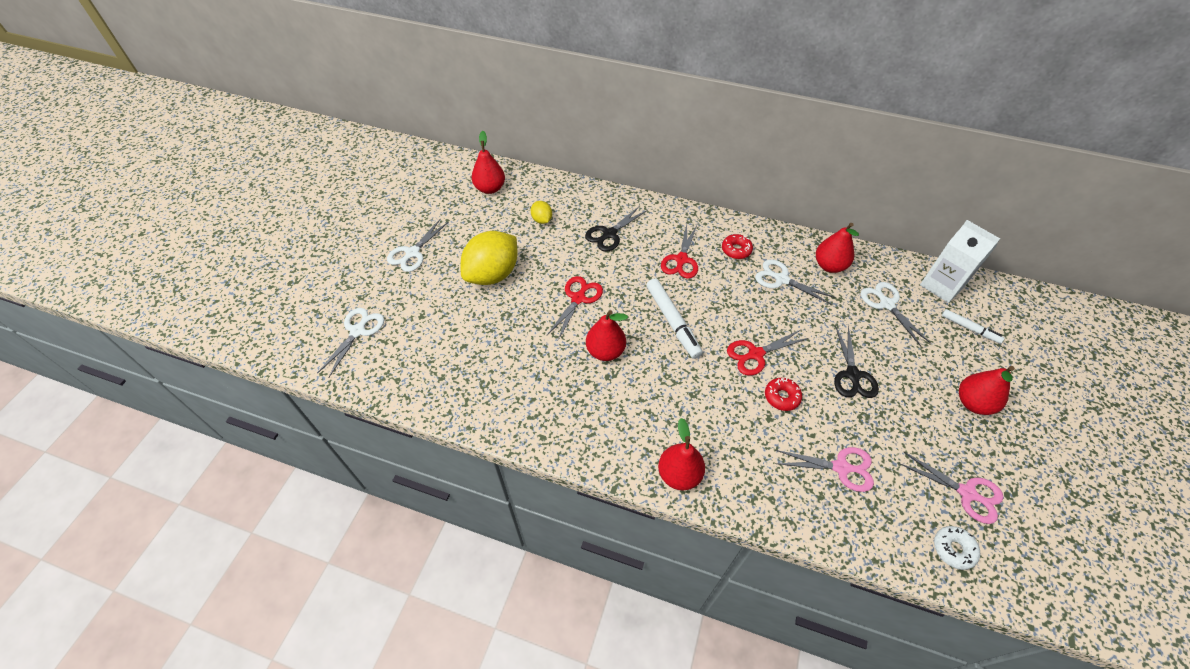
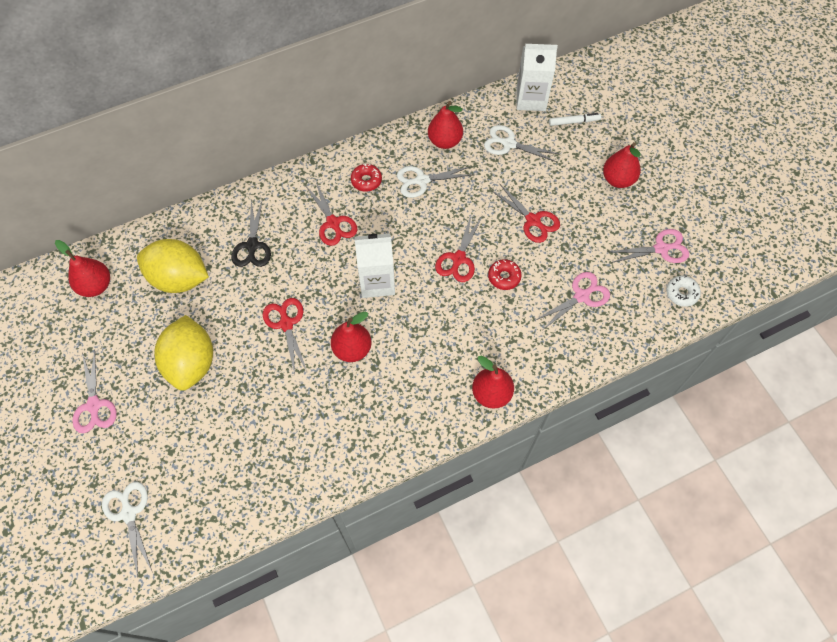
camera: 45 degrees left, 10 degrees up
white scissors [387,219,449,272] -> pink scissors [72,349,117,433]
yellow lemon [531,201,552,224] -> yellow lemon [137,239,209,293], size x2.20
white marker [646,278,703,359] -> white carton [355,234,395,298]
black scissors [834,326,879,398] -> red scissors [491,183,560,243]

